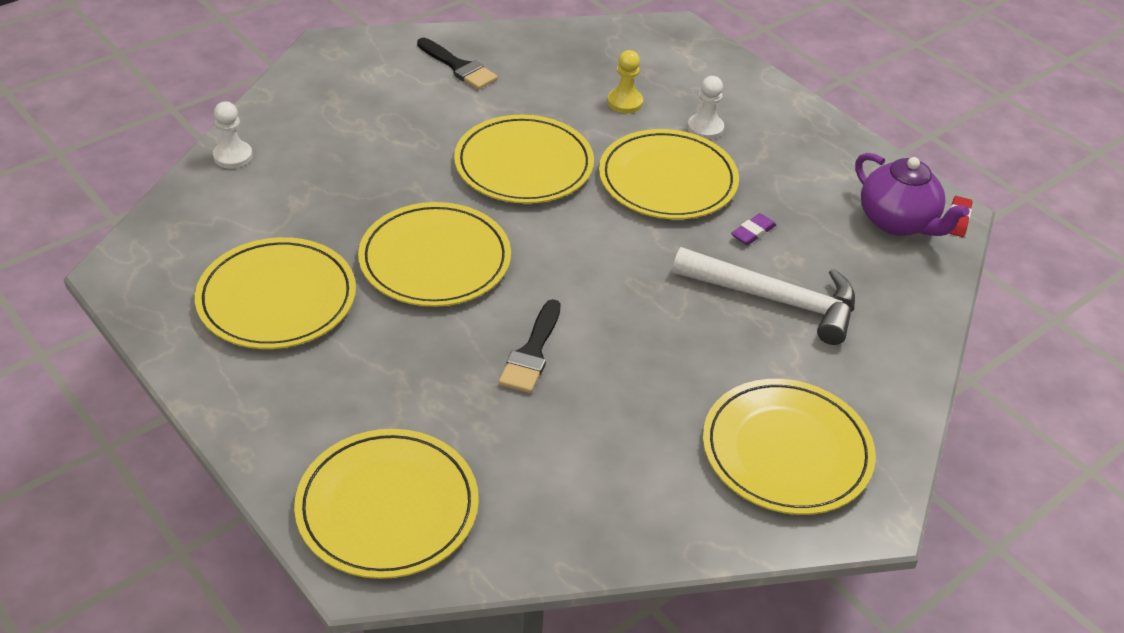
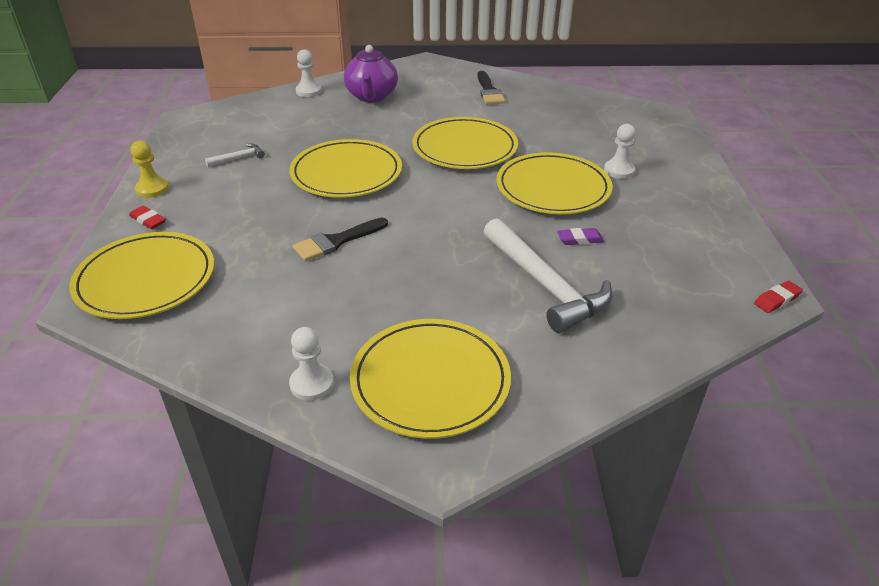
camera: 40 degrees right, 5 degrees down
yellow plate [195,237,356,349] -> white hammer [205,143,265,167]
yellow pawn [607,50,643,113] -> yellow pawn moved to [131,141,169,198]
purple teapot [855,153,970,236] -> purple teapot moved to [344,45,398,103]
none -> red eraser [129,206,166,229]
none -> white pawn [289,327,334,401]

